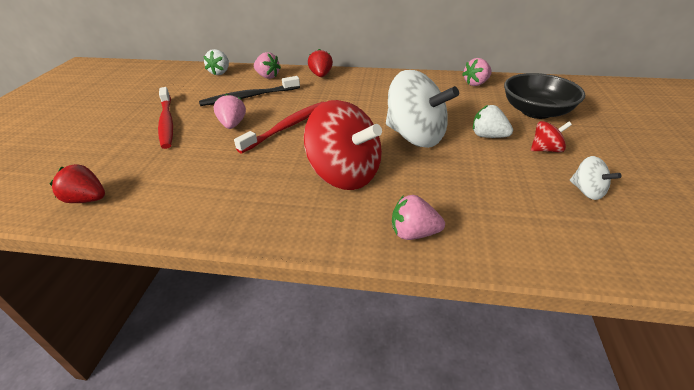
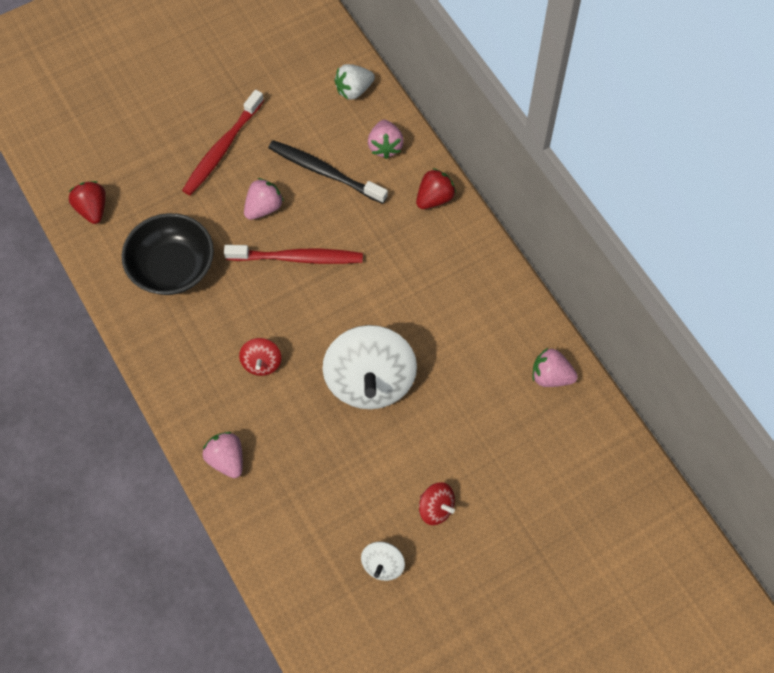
camera: 50 degrees right, 25 degrees up
red spinning top [304,100,382,190] -> red spinning top [239,338,281,376], size x0.46
white strawberry [473,105,513,138] -> none
black bowl [504,73,585,119] -> black bowl moved to [122,213,214,295]

